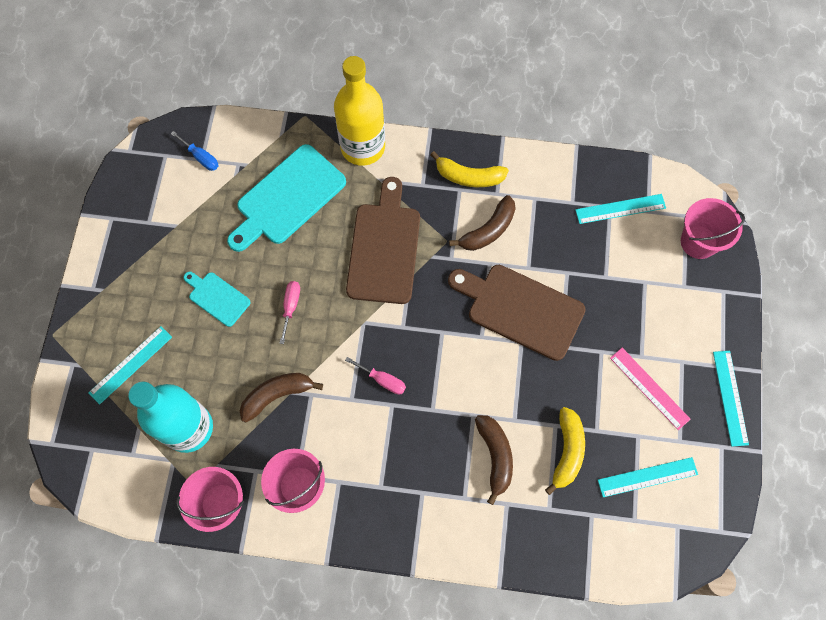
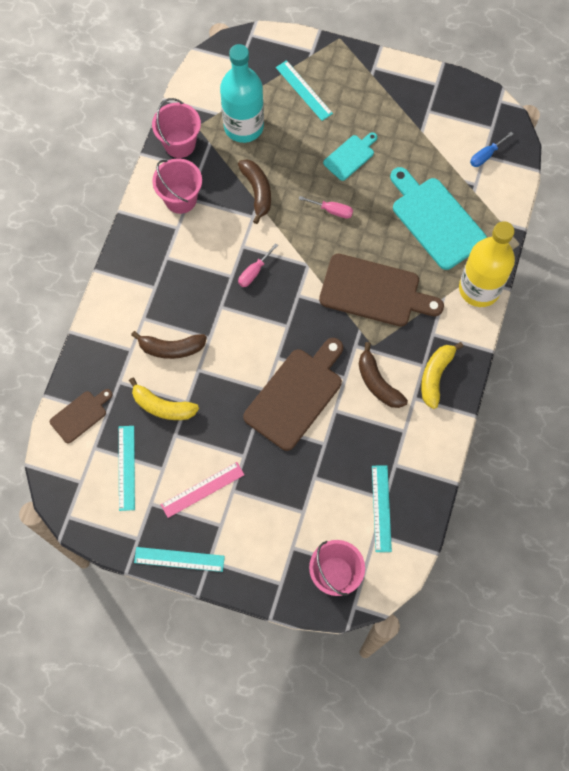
camera: 100 degrees right, 0 degrees up
none -> brown cutting board [50,389,112,443]

